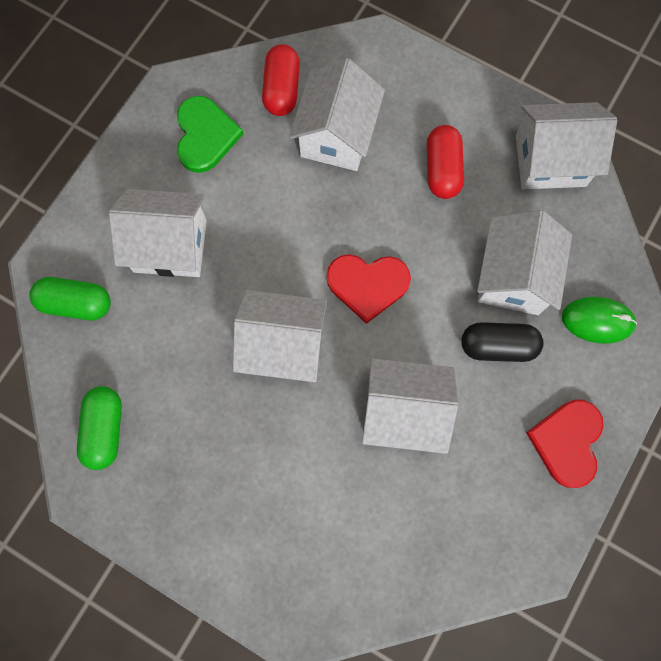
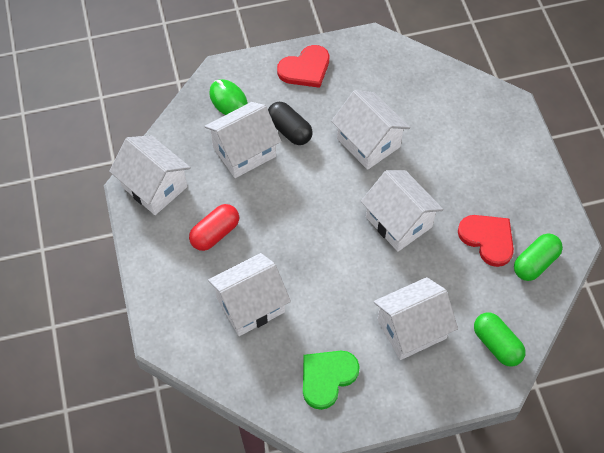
camera: 135 degrees left, 15 degrees down
white house [109,189,207,277] -> white house turned 75 degrees counterclockwise [374,277,458,360]
red capsule [262,44,300,116] -> none
red heart [326,254,411,324] -> red heart moved to [458,215,514,267]

